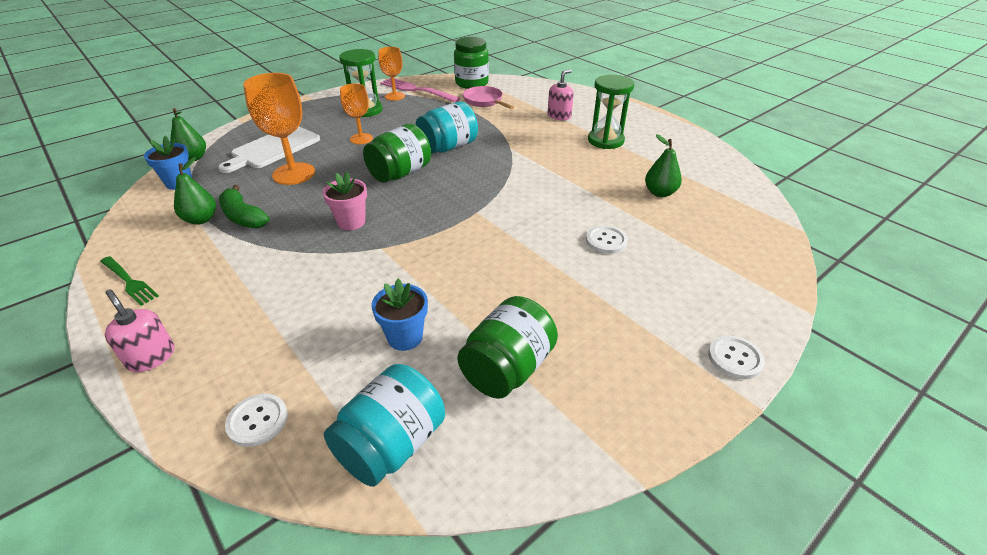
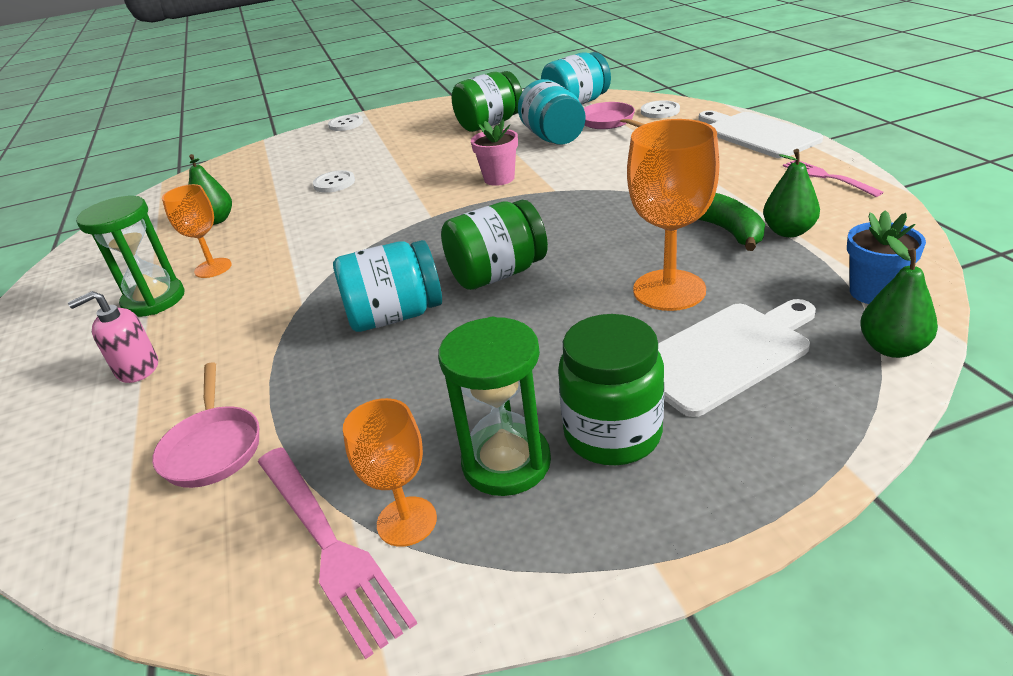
camera: 155 degrees left, 5 degrees down
green fork [100,256,159,306] -> pink fork [783,160,884,197]
pink soap dispenser [105,289,174,372] -> white cutting board [699,110,823,158]
pink flower pot [323,172,367,230] -> pink flower pot moved to [471,119,518,186]
orange goblet [340,83,373,144] -> orange goblet moved to [162,184,232,278]
blue flower pot [371,279,428,351] -> turquoise jar [518,79,586,145]
green jar [454,37,489,89] -> green jar moved to [558,314,664,465]
none -> pink pan [584,102,644,129]

